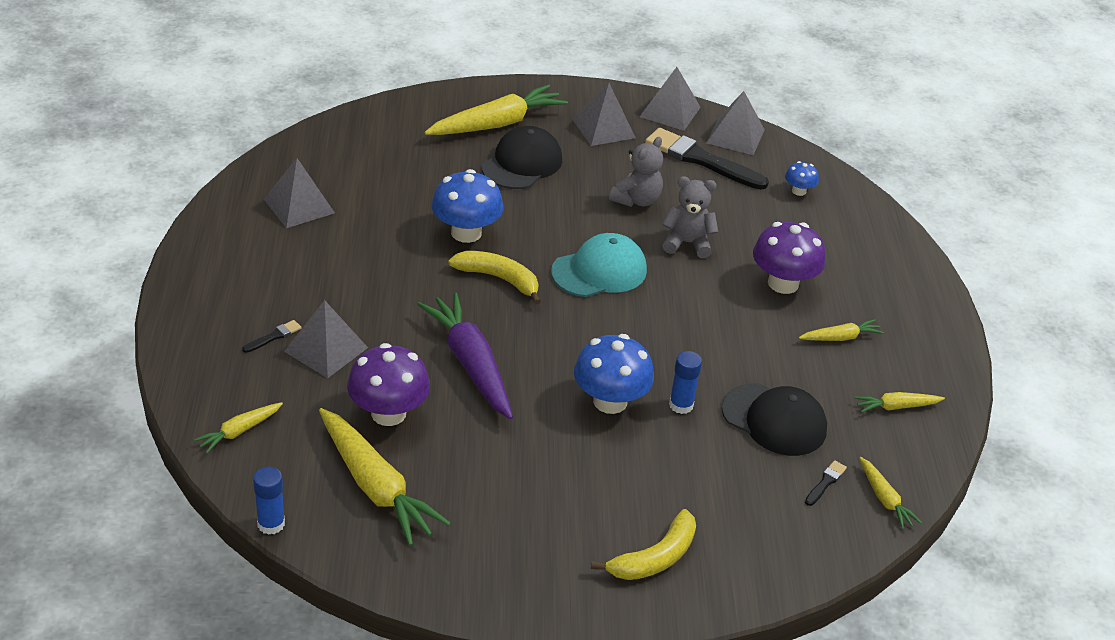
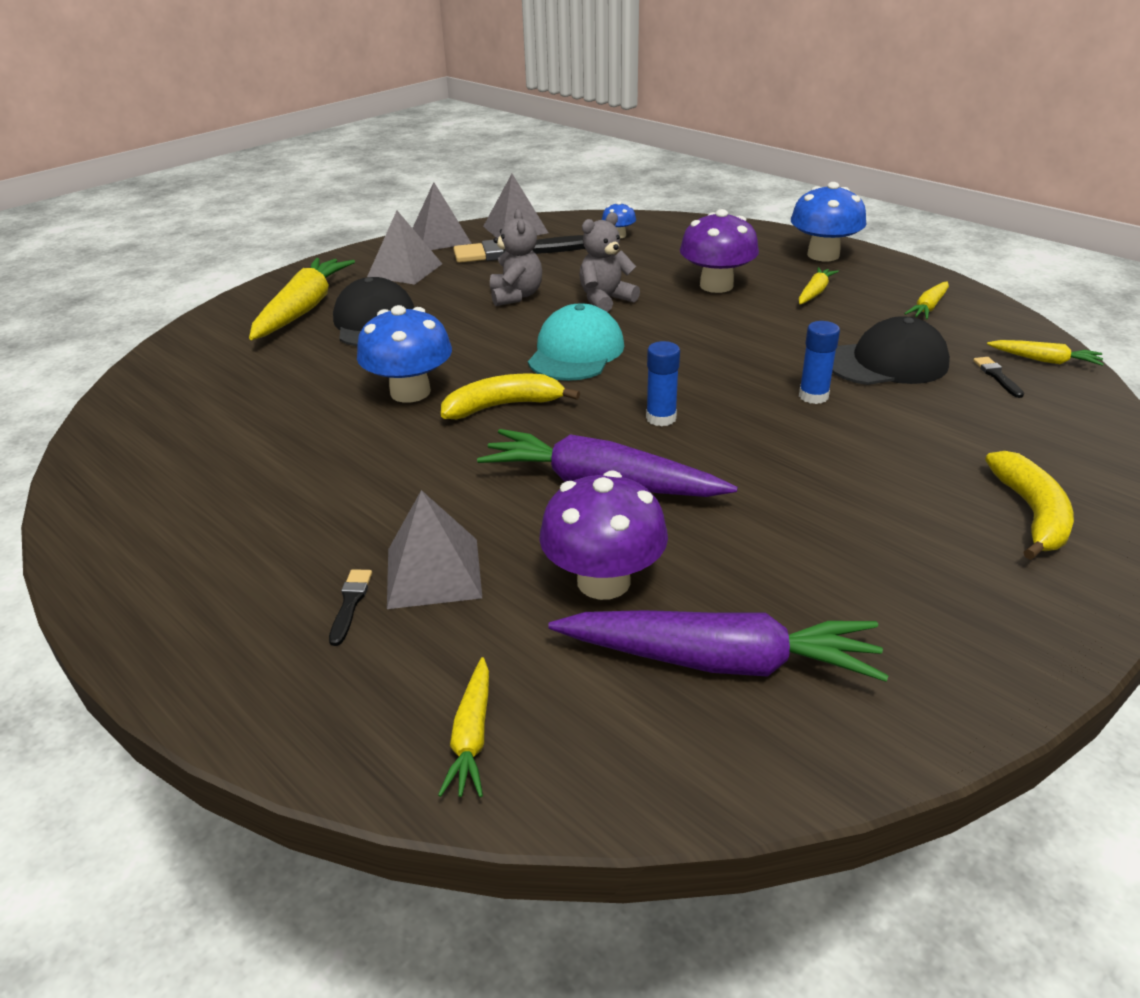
camera: 40 degrees left, 5 degrees down
blue glue stick [253,467,285,535] -> blue glue stick moved to [646,341,680,426]
grey pyramid [264,158,335,228] -> none
yellow carrot [319,408,451,546] -> purple carrot [548,610,889,682]
blue mushroom [574,334,654,414] -> blue mushroom moved to [791,182,866,261]

